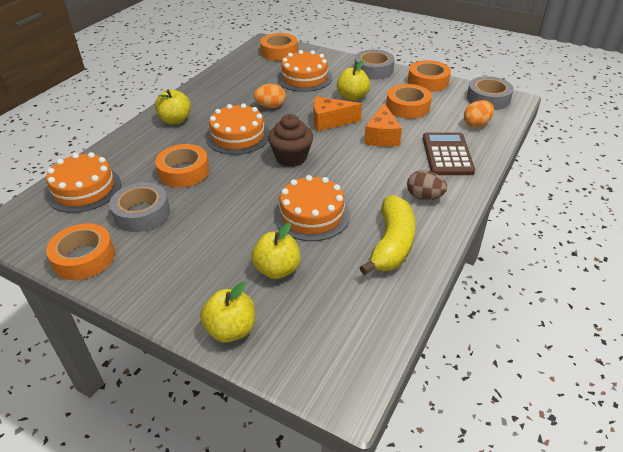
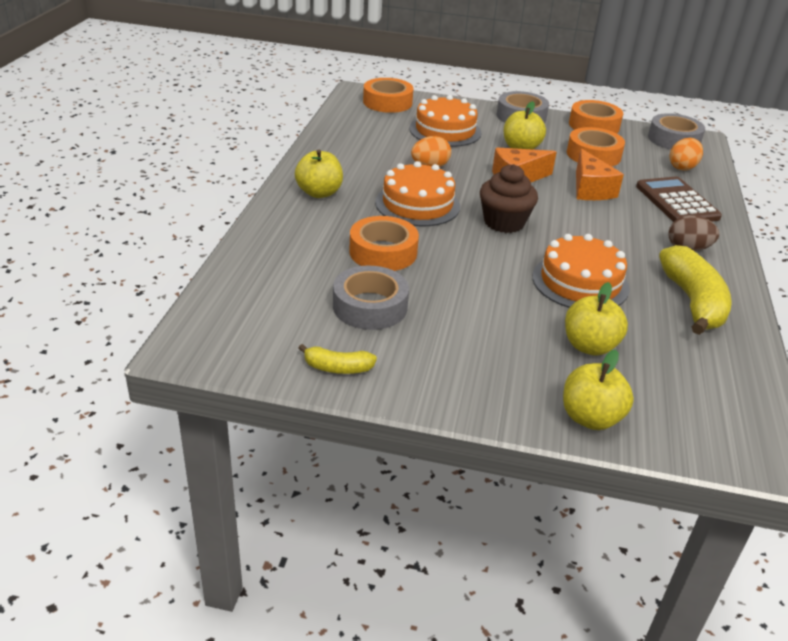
camera: 20 degrees left, 5 degrees down
orange cake [46,152,121,213] -> none
orange tape [46,223,115,280] -> yellow banana [298,344,377,374]

